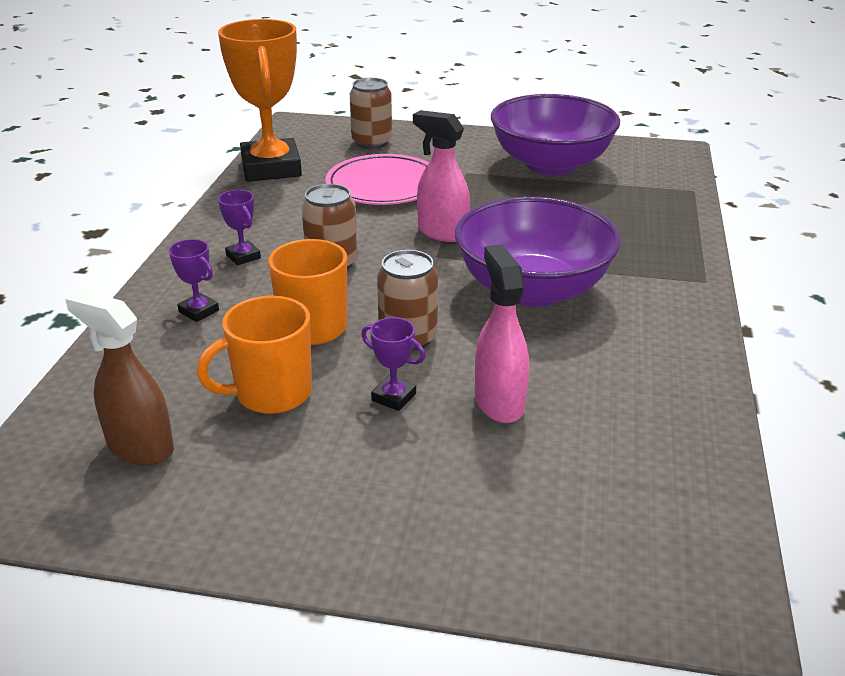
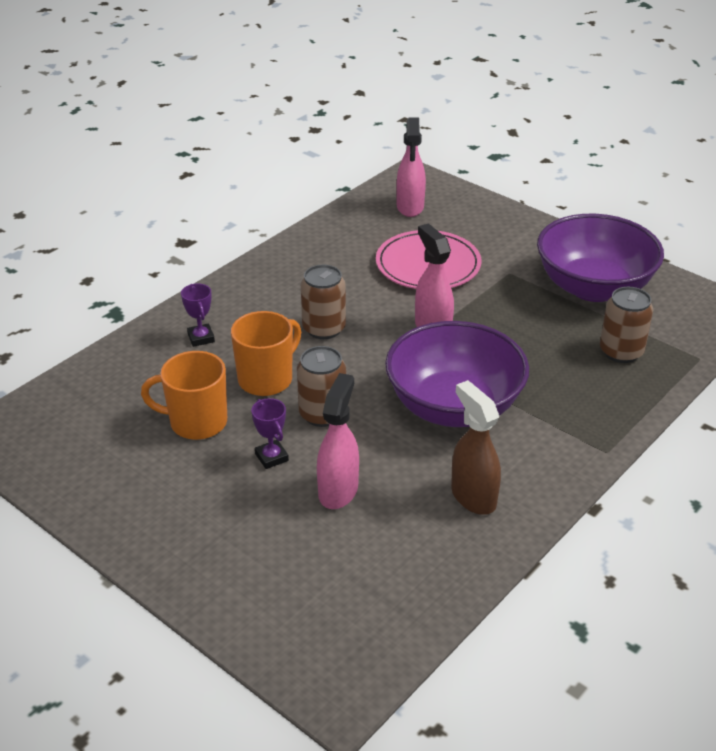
camera: 30 degrees right, 5 degrees up
brown spray bottle [65,290,174,465] -> brown spray bottle moved to [451,380,501,515]
orange trophy [218,19,302,182] -> none
purple trophy [218,190,261,265] -> none
brown can [350,78,392,149] -> brown can moved to [600,287,653,363]
none -> pink spray bottle [396,118,426,217]

